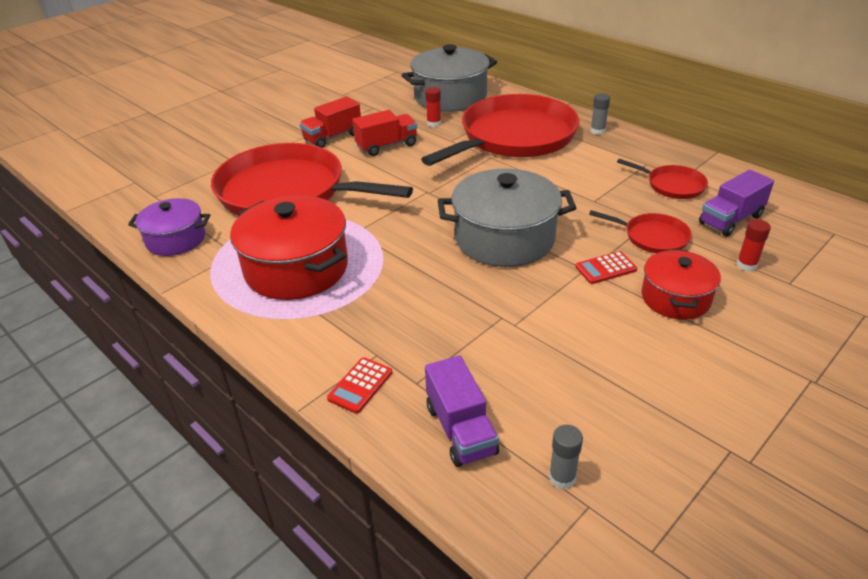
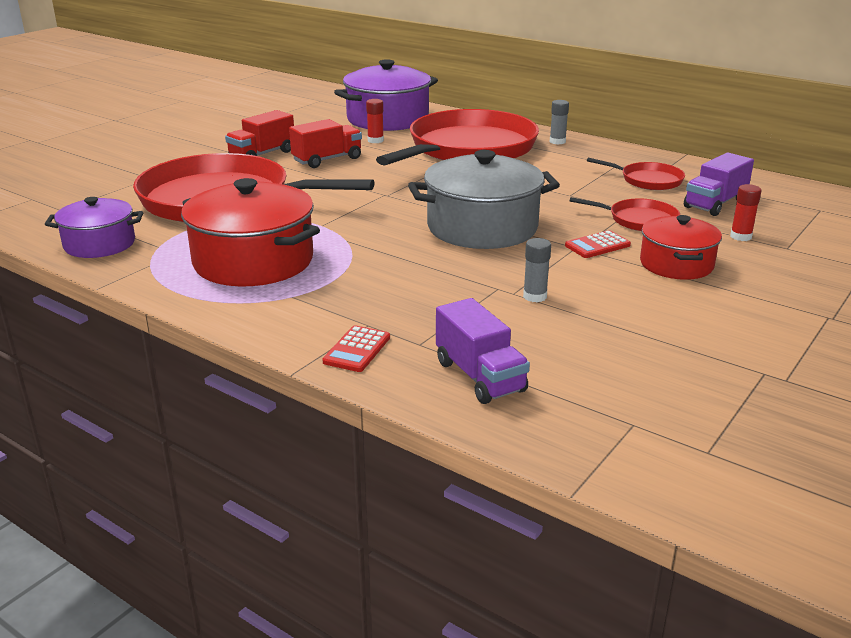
camera: 10 degrees left, 10 degrees down
grey pot [402,44,497,112] -> purple pot [334,59,438,131]
grey glue stick [549,425,583,489] -> grey glue stick moved to [523,238,551,302]

